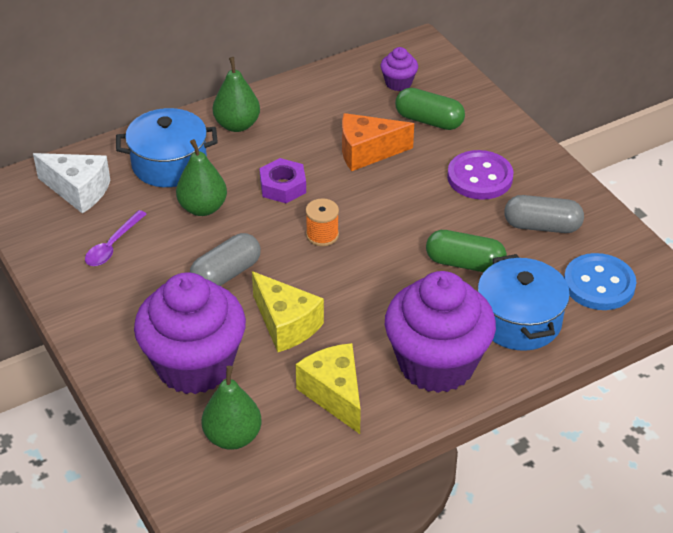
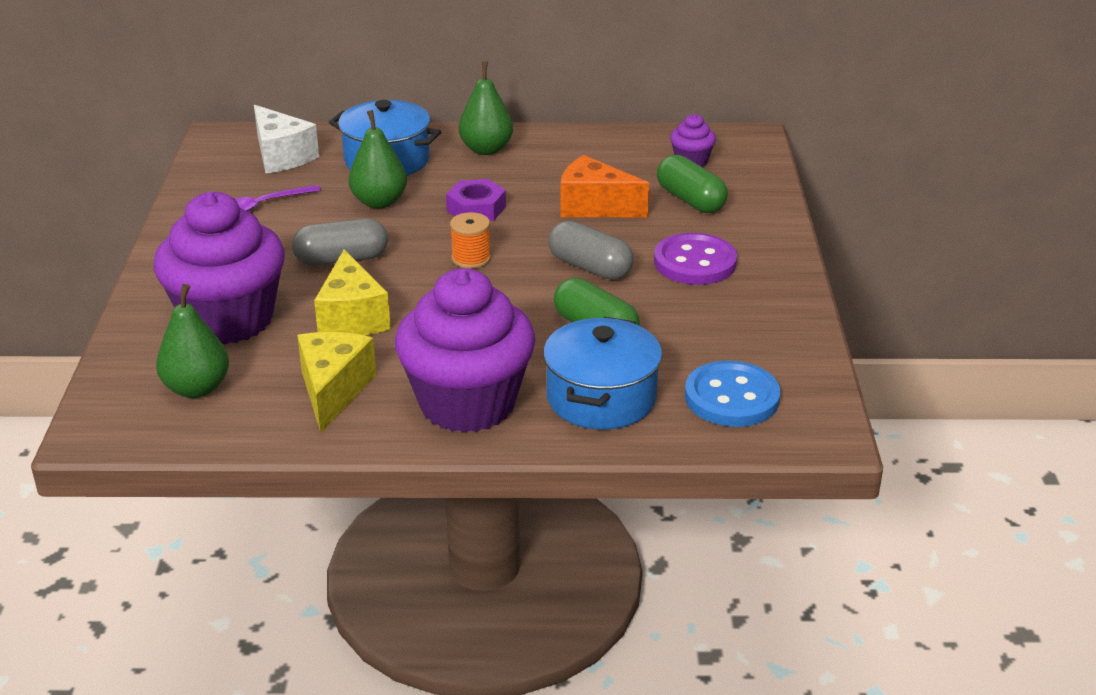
camera: 30 degrees right, 10 degrees down
grey capsule [504,195,584,233] -> grey capsule moved to [548,221,634,280]

